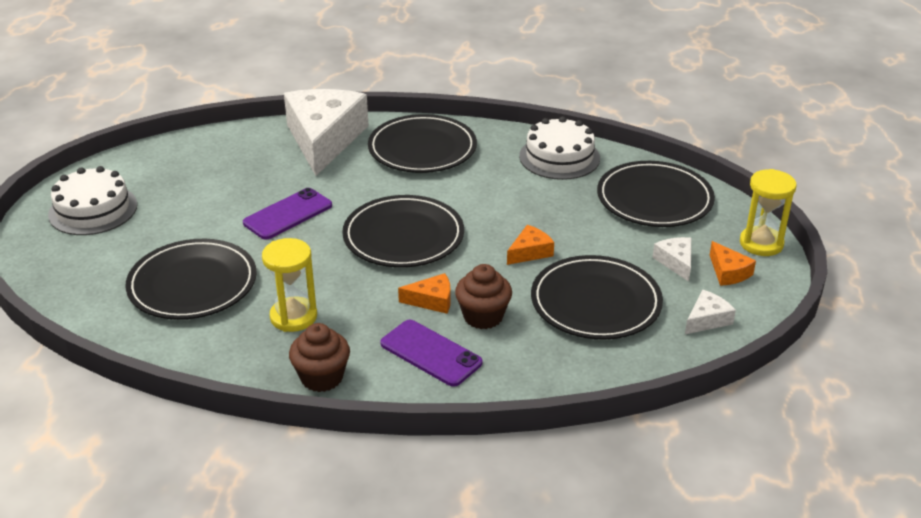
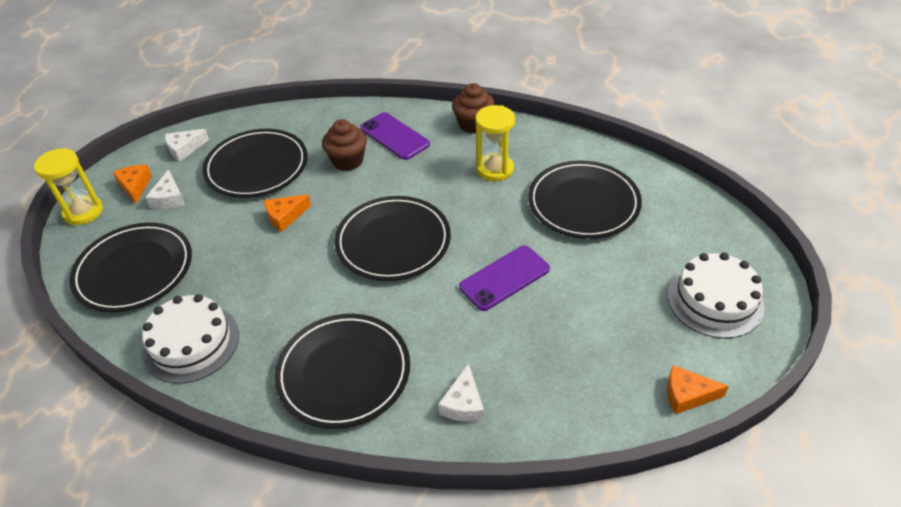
camera: 170 degrees left, 10 degrees up
white cheese [284,89,369,176] -> white cheese [438,363,484,422], size x0.41
orange cheese [398,273,451,314] -> orange cheese moved to [667,365,729,414]

